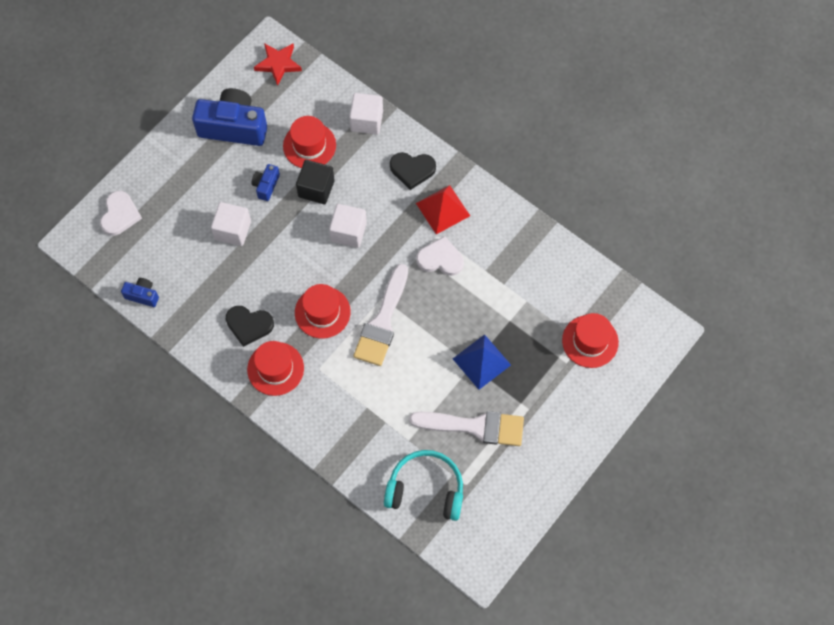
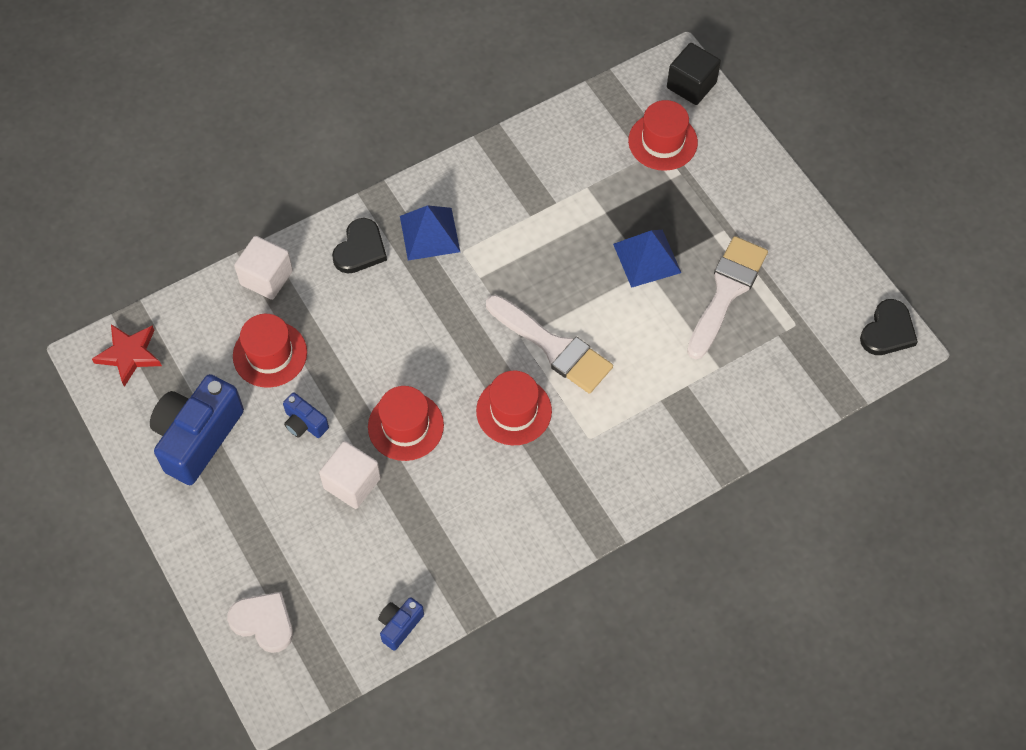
camera: 70 degrees left, 5 degrees down
black heart [226,306,274,347] -> black heart moved to [860,299,918,355]
red hat [247,341,304,396] -> red hat moved to [368,386,444,461]
black cube [296,160,335,204] -> black cube moved to [667,43,721,105]
white cube [329,204,367,248] -> none
turquoise headphones [384,450,463,521] -> none
red pyramid [416,185,470,234] -> blue pyramid [400,205,460,261]
white heart [417,236,464,276] -> none

